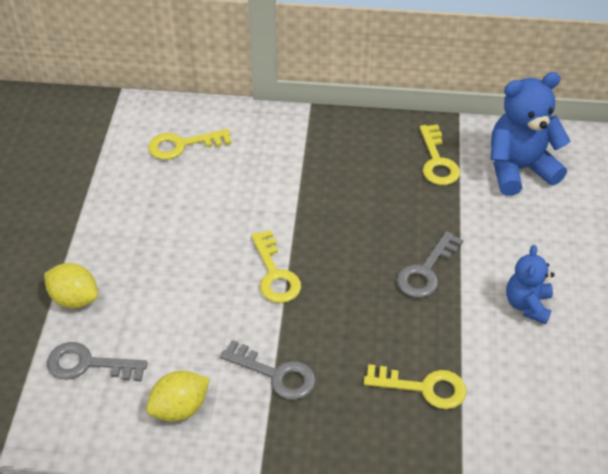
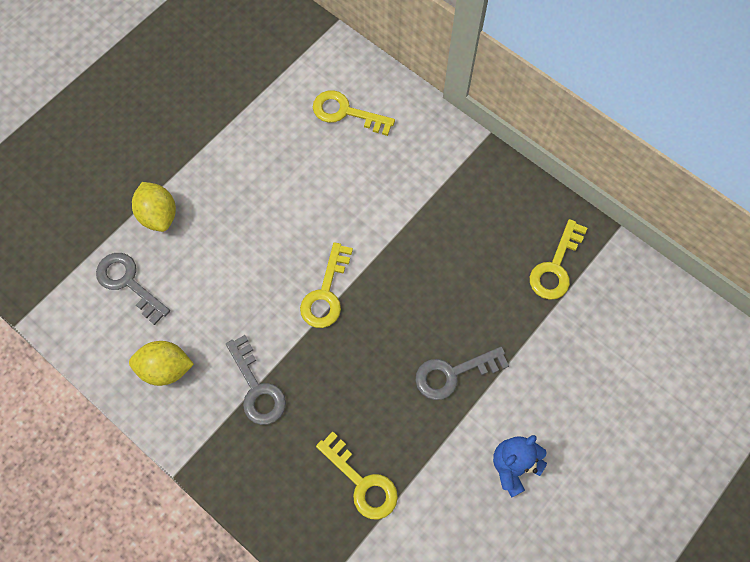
camera: 35 degrees right, 20 degrees up
blue teddy bear [491,72,570,196] -> none

